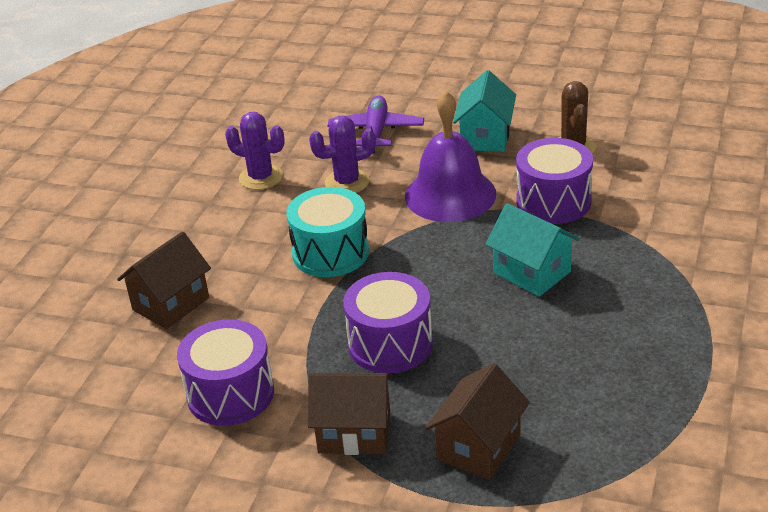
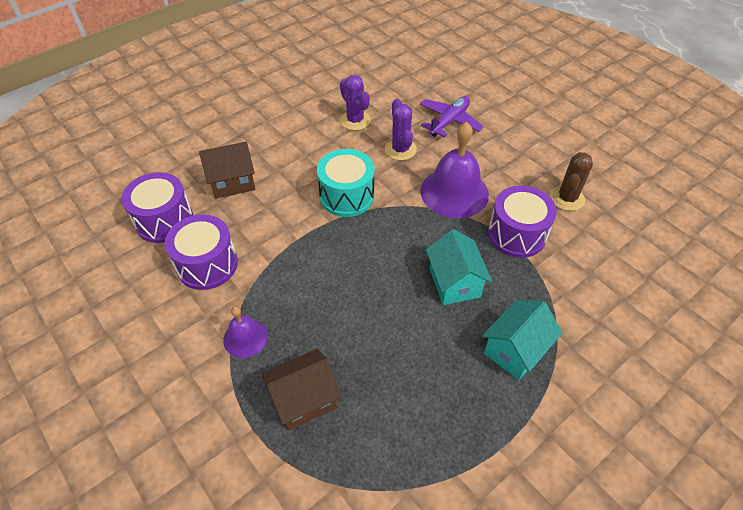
camera: 30 degrees right, 15 degrees up
brown house [308,373,392,455] -> purple bell [223,306,268,358]
purple cactus [309,116,376,193] -> purple cactus turned 60 degrees clockwise [385,99,417,160]
purple drum [343,272,433,373] -> purple drum moved to [122,172,193,243]
turquoise house [453,70,516,152] -> turquoise house moved to [482,300,562,380]

